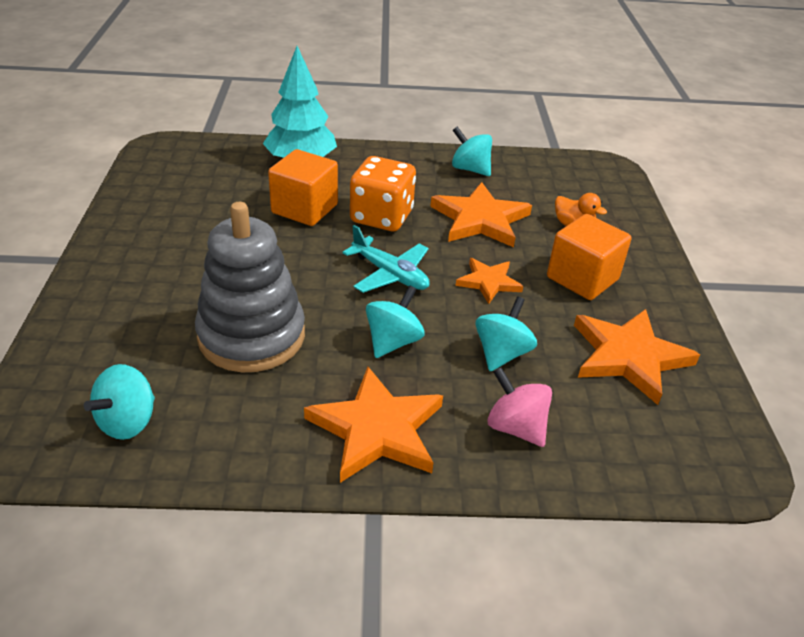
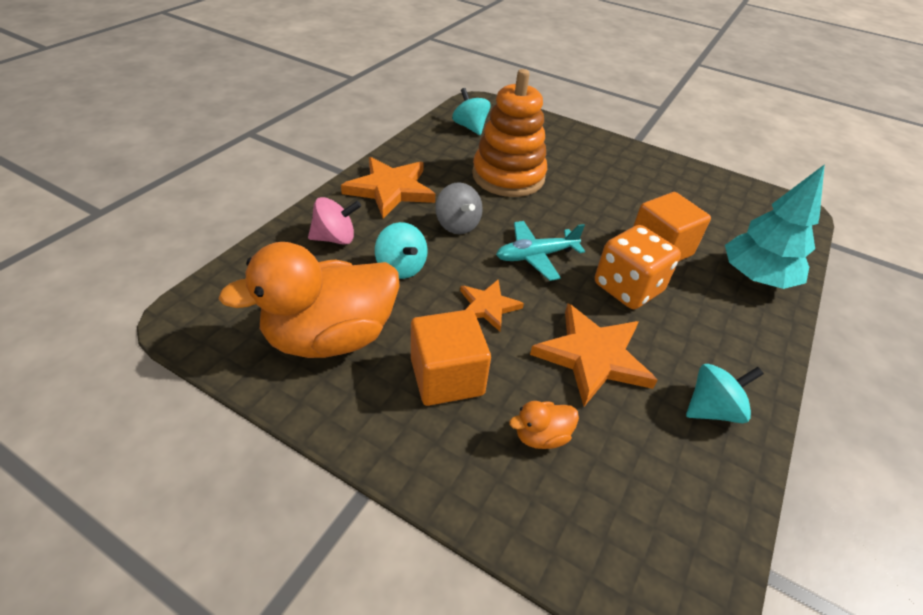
camera: 120 degrees right, 5 degrees up
grey stacking toy [195,202,305,372] -> orange stacking toy [472,69,547,197]
turquoise spinning top [366,285,425,358] -> grey spinning top [435,182,483,234]
orange star [574,309,700,405] -> orange duck [219,242,400,358]

